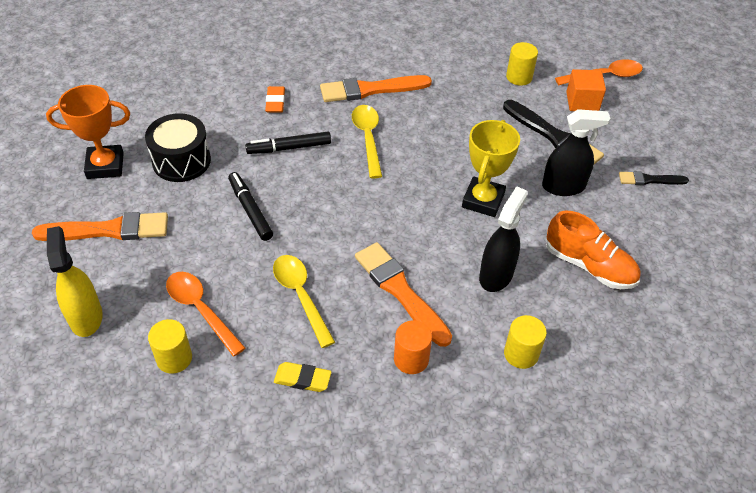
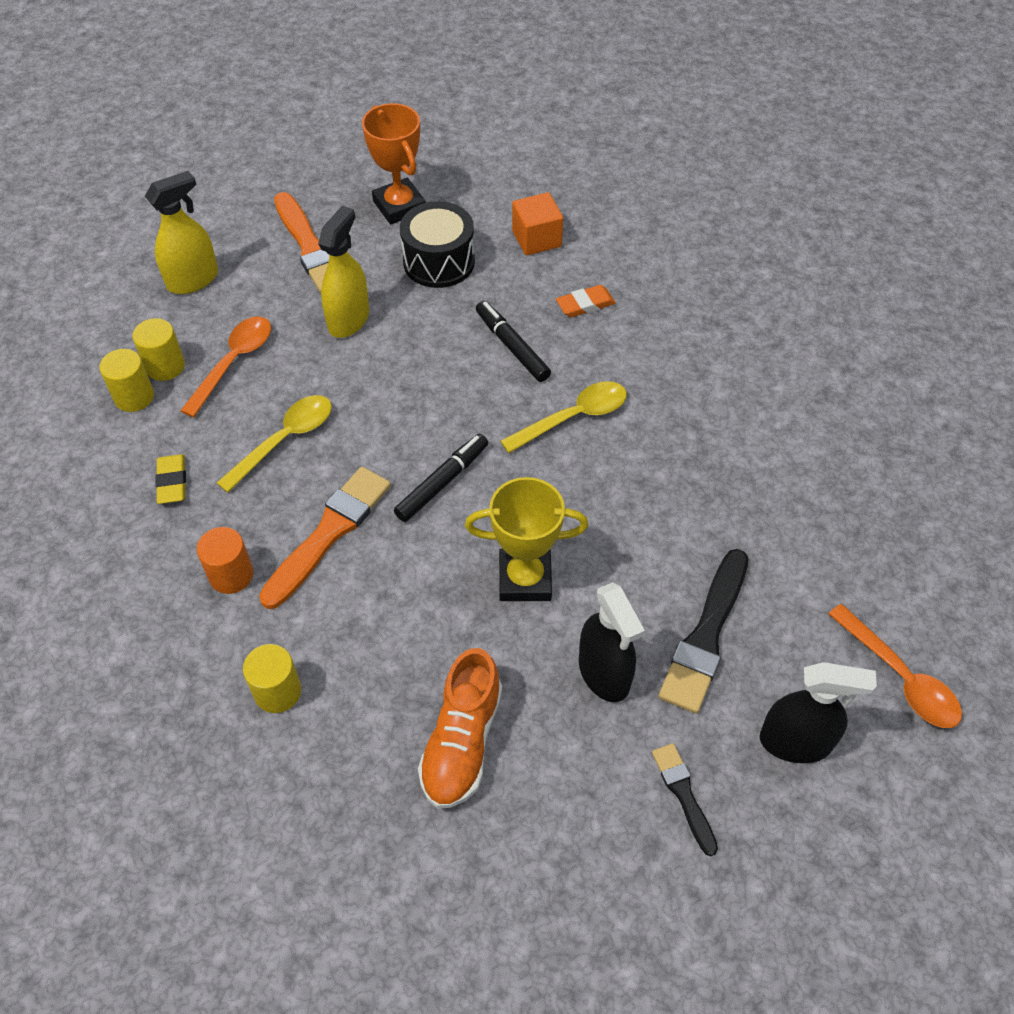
camera: 70 degrees right, 5 degrees up
black marker [228,172,273,241] -> black marker moved to [394,434,488,522]
orange brush [320,75,432,102] -> none
black spray bottle [479,186,528,292] -> black spray bottle moved to [760,662,877,763]
yellow cylinder [506,42,538,86] -> yellow cylinder moved to [99,349,154,412]
orange cube [566,69,606,111] -> orange cube moved to [512,192,563,255]
none -> yellow spray bottle [318,206,369,338]

